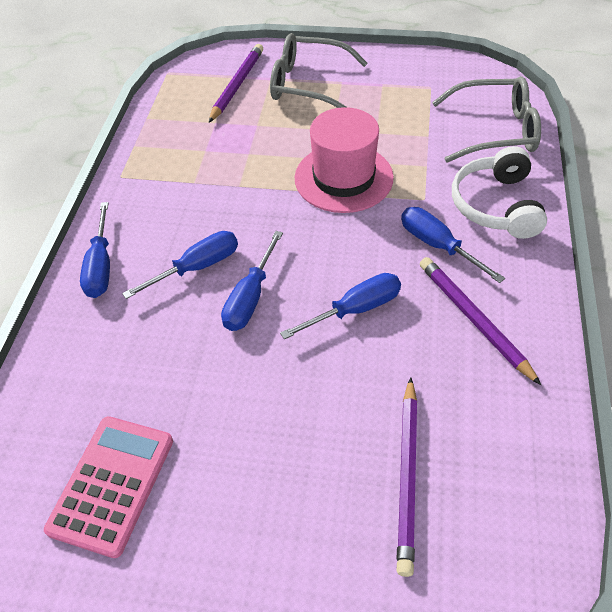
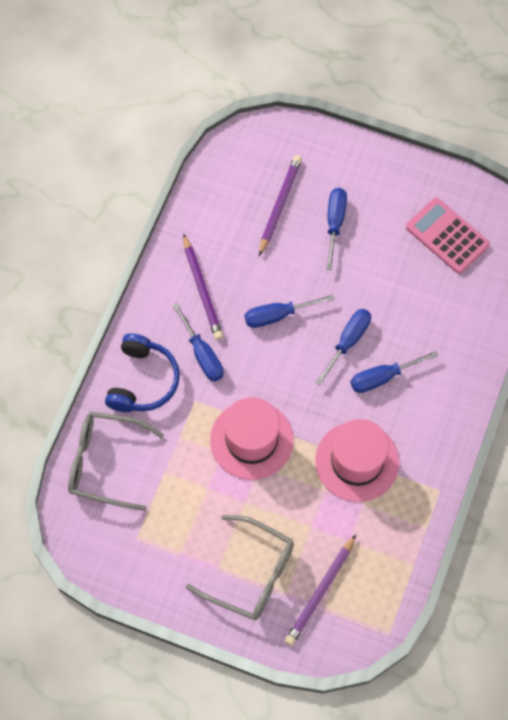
camera: 170 degrees left, 15 degrees up
pink calculator [44,416,173,558] -> pink calculator turned 105 degrees clockwise [406,198,490,274]
blue screwdriver [80,202,110,298] -> blue screwdriver moved to [326,188,347,270]
white headphones [452,146,547,239] -> blue headphones [105,333,180,412]
none -> pink hat [315,419,399,502]

